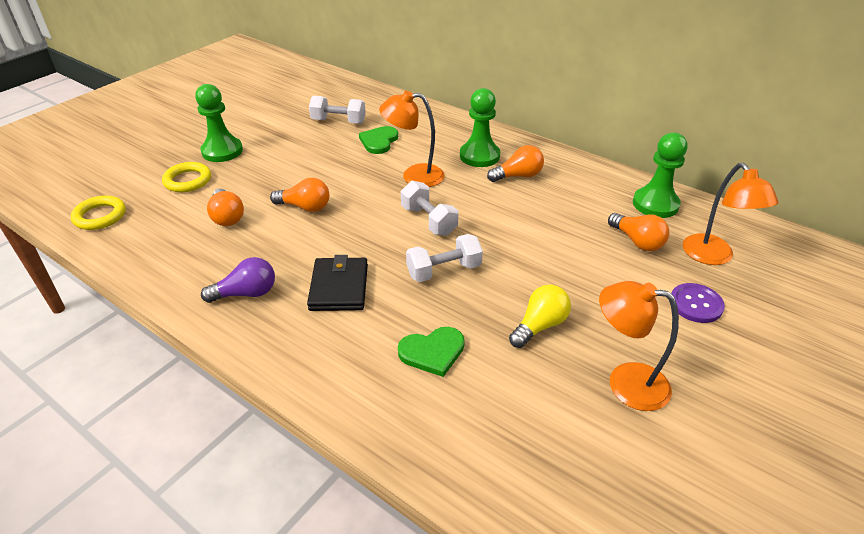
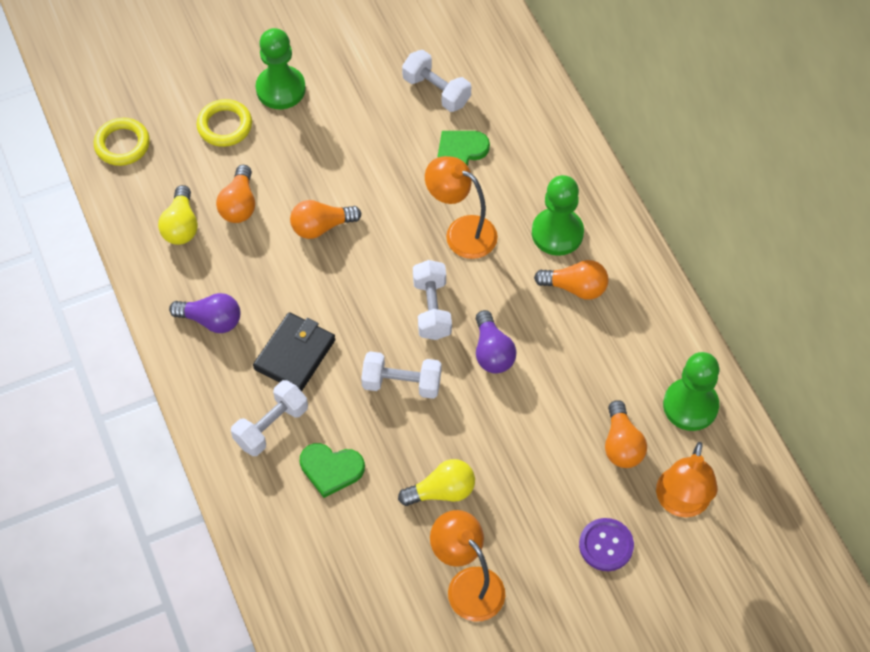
camera: 30 degrees right, 20 degrees up
orange light bulb [270,178,329,212] -> orange light bulb turned 120 degrees clockwise [290,200,361,239]
none -> yellow light bulb [158,185,198,245]
none -> white dumbbell [231,380,308,456]
none -> purple light bulb [476,310,517,373]

